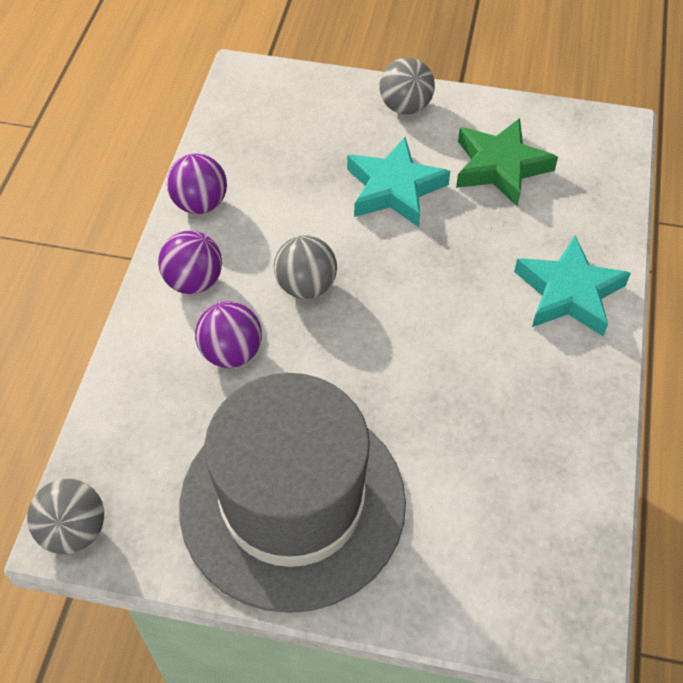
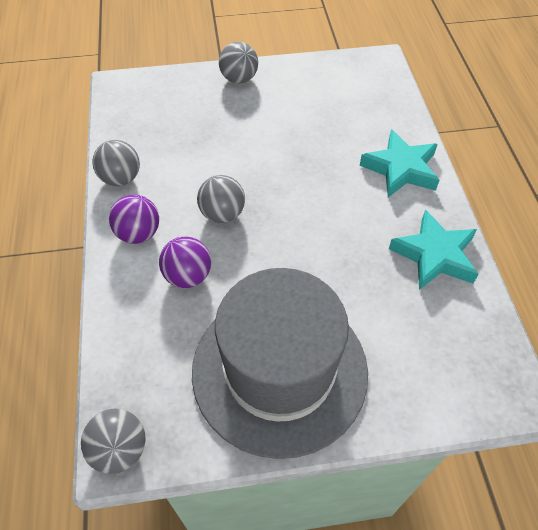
camera: 20 degrees left, 0 degrees up
purple ball [167,153,227,214] -> grey ball [92,140,140,186]
turquoise star [347,137,450,227] -> turquoise star moved to [389,210,479,290]
green star [456,118,558,207] -> none

